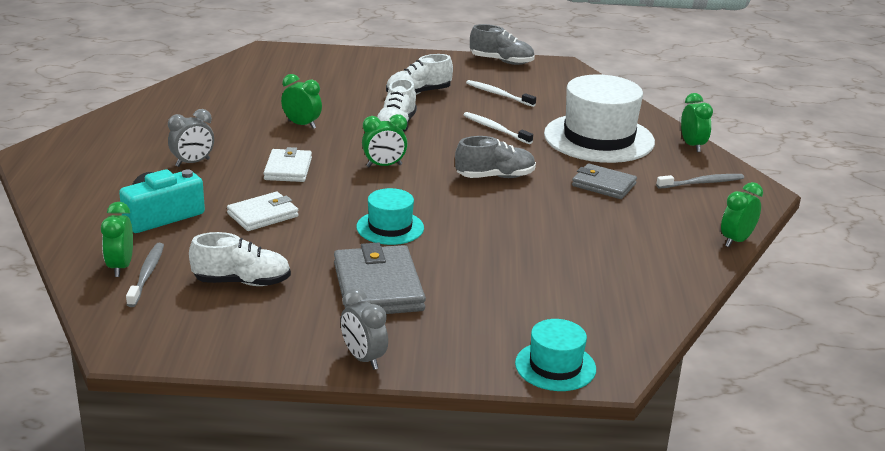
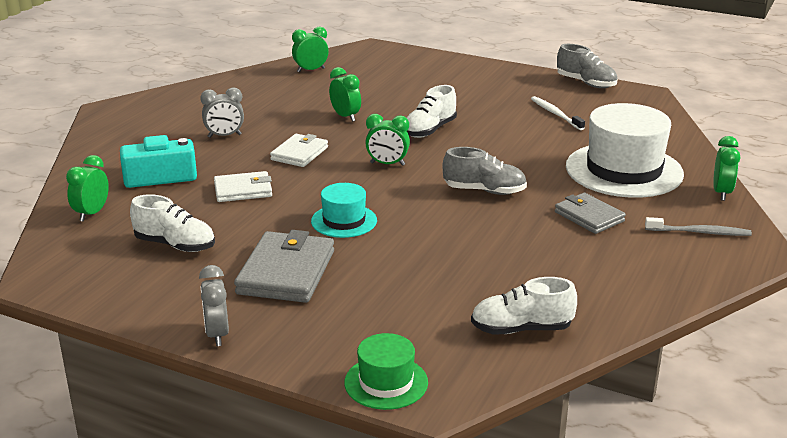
camera: 25 degrees right, 0 degrees up
grey toothbrush [126,243,164,307] -> none
white shoe [386,54,453,95] -> white shoe moved to [471,277,577,334]
white toothbrush [463,112,533,144] -> none
turquoise hat [515,319,596,391] -> green hat [344,333,428,410]
green clock [721,182,763,247] -> green clock moved to [292,27,329,73]

